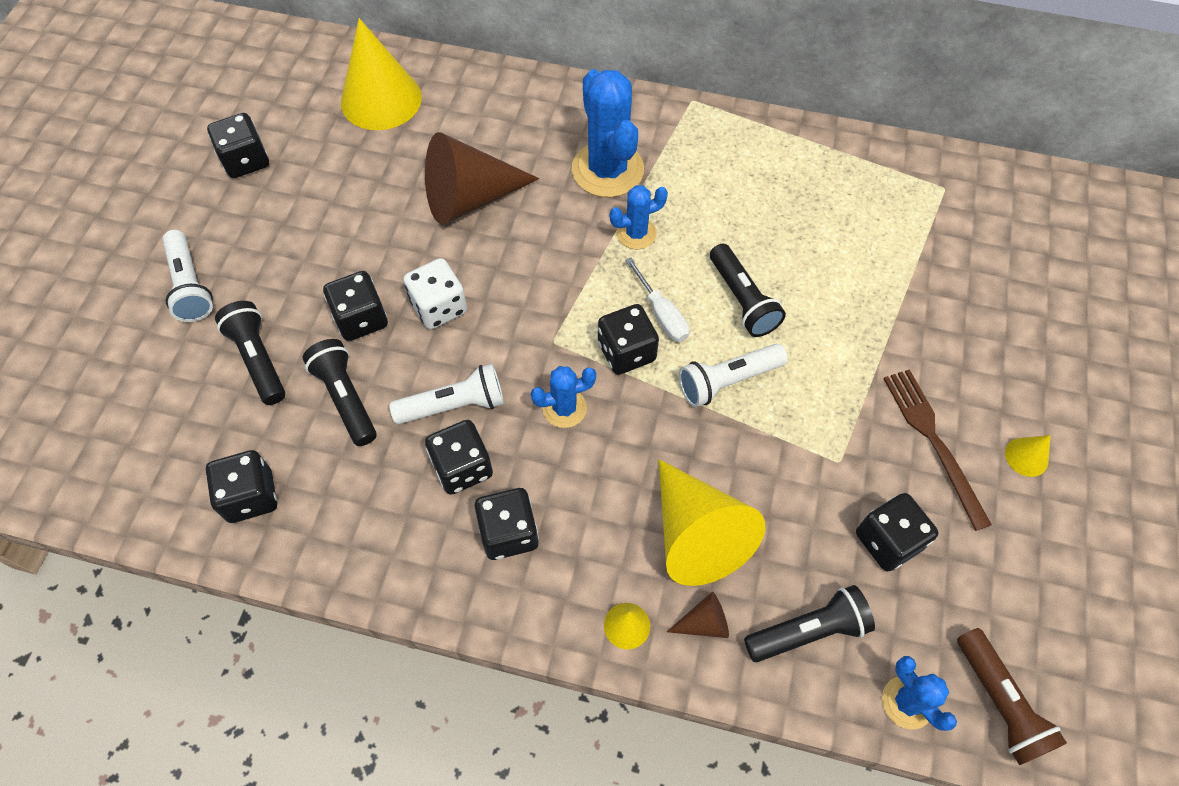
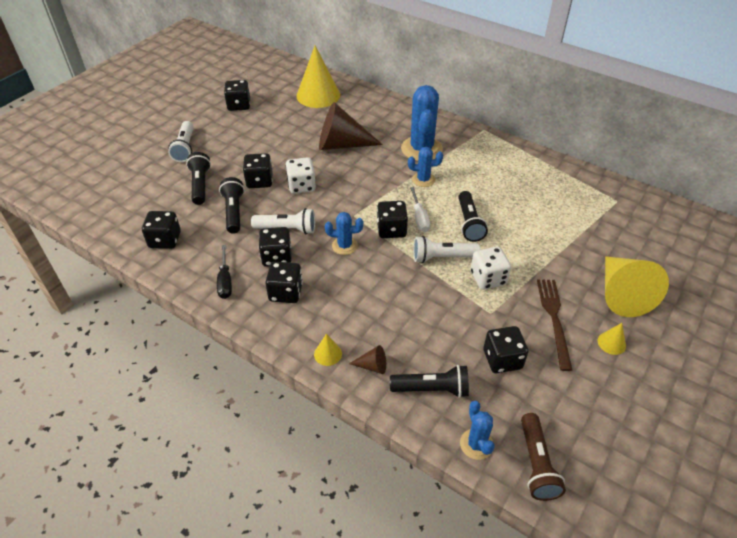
camera: 20 degrees right, 15 degrees down
yellow cone [658,459,765,586] -> yellow cone moved to [605,256,669,317]
none -> black screwdriver [217,245,232,299]
none -> white dice [471,247,511,290]

